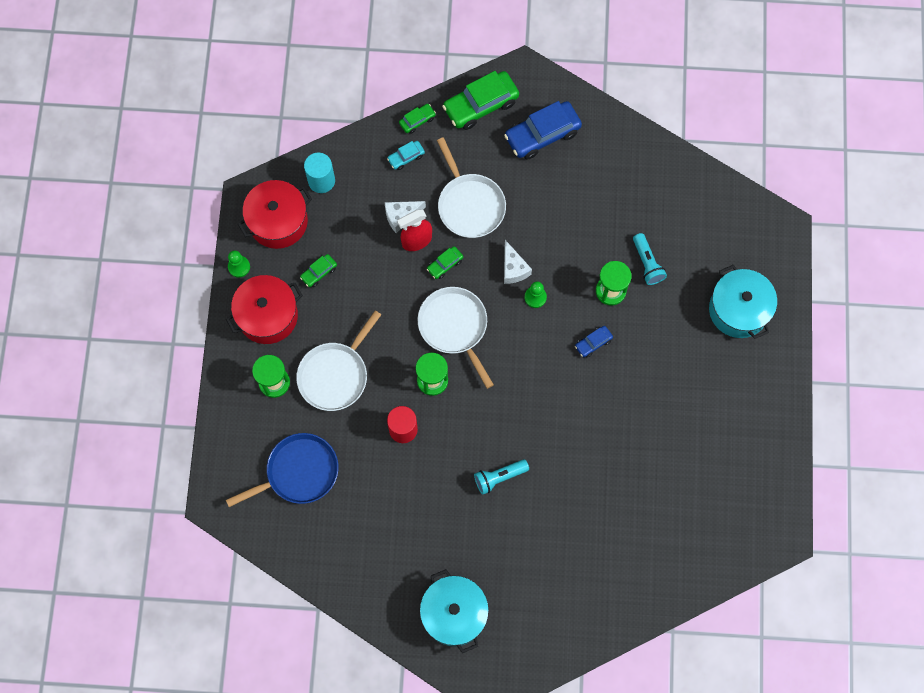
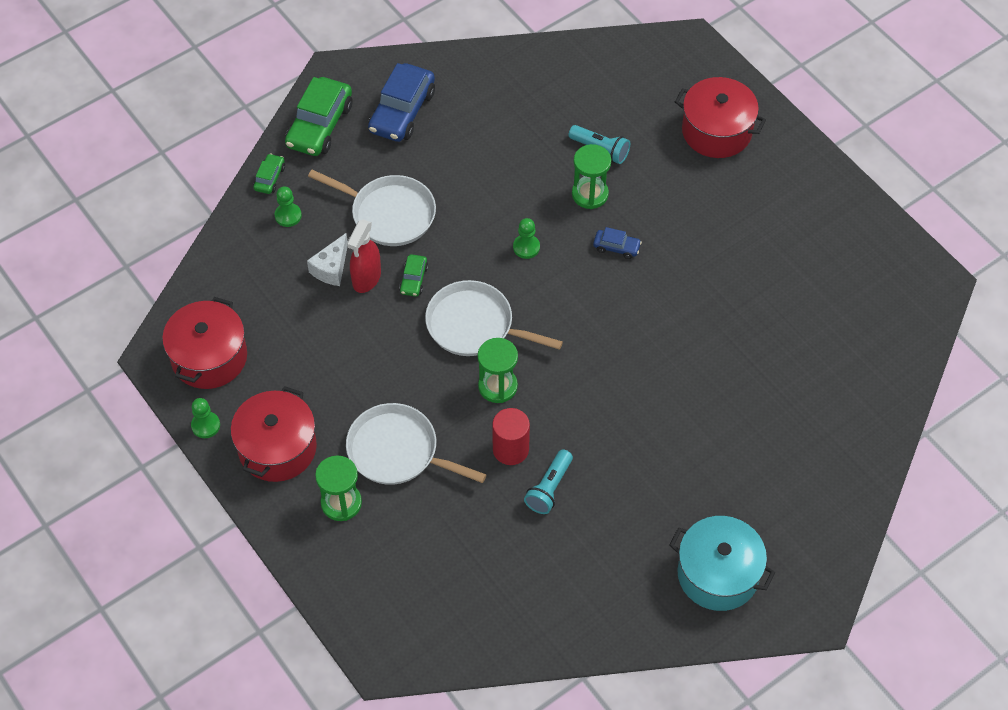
camera: 40 degrees left, 15 degrees down
blue pan [226,433,338,507] -> none
white pan [296,310,381,411] -> white pan turned 120 degrees clockwise [346,403,487,485]
green car [300,254,337,287] -> none
turquoise cylinder [304,153,335,193] -> none
turquoise car [387,141,425,170] -> green pawn [275,186,302,227]
turquoise flashlight [474,459,529,495] -> turquoise flashlight moved to [524,449,573,514]
white cheese [504,240,532,284] -> none
blue car [575,326,613,357] -> blue car turned 90 degrees counterclockwise [593,227,642,259]
turquoise pot [709,265,777,339] -> red pot [675,77,766,158]

